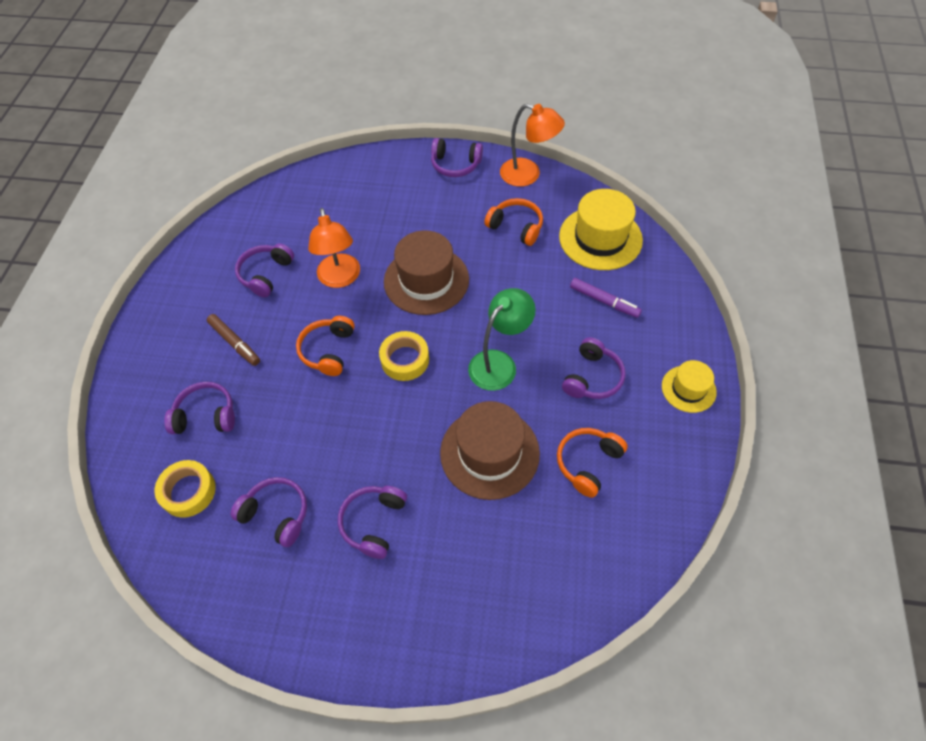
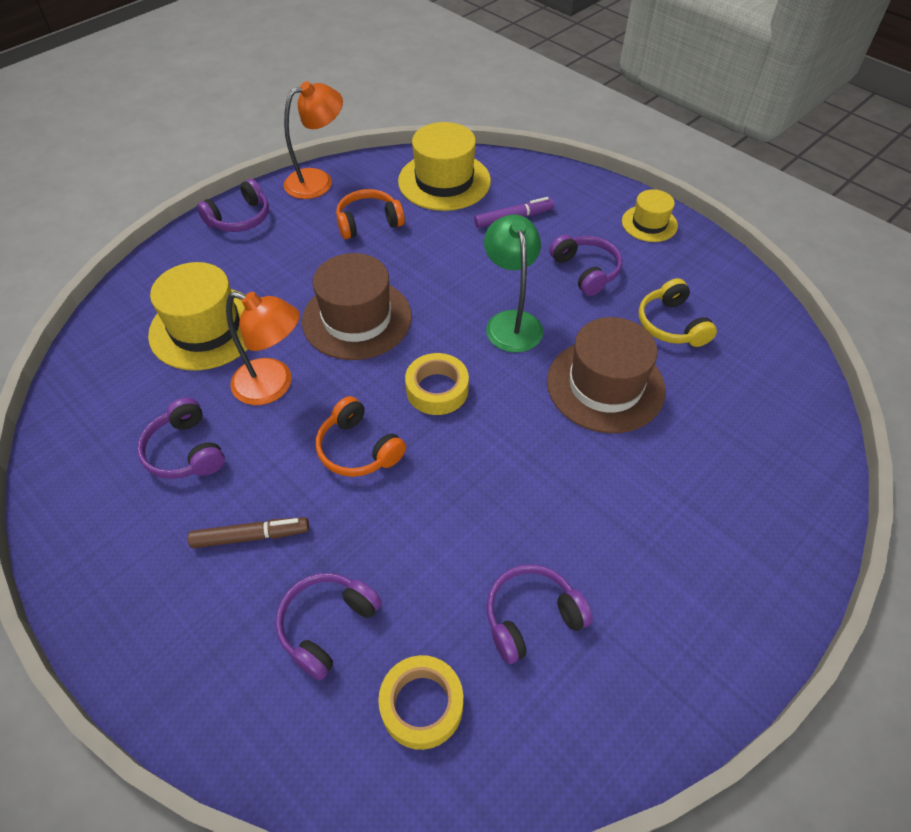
camera: 55 degrees left, 5 degrees down
purple headphones [338,486,407,559] -> none
orange headphones [557,428,628,498] -> yellow headphones [639,278,717,347]
none -> yellow hat [148,262,248,370]

